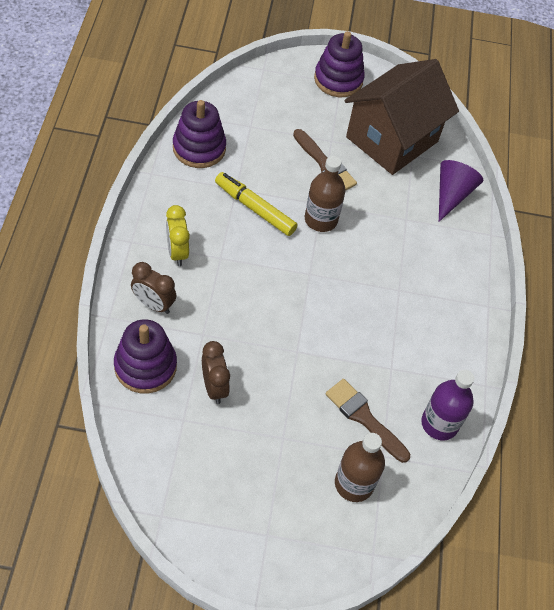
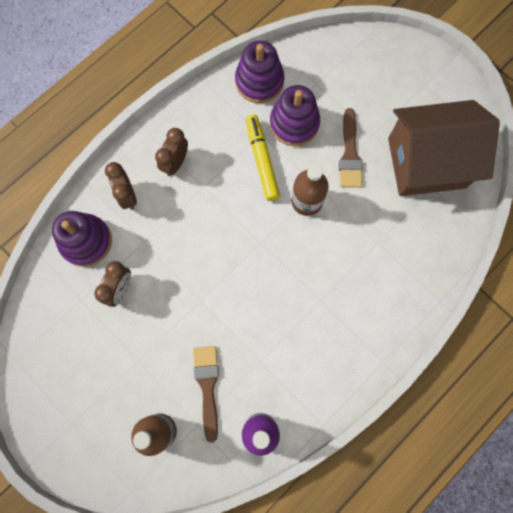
camera: 45 degrees right, 20 degrees up
yellow clock [166,205,190,266] -> brown clock [155,128,188,176]
purple stacking toy [314,31,365,97] -> purple stacking toy moved to [270,85,320,146]
purple cone [439,160,483,222] -> none

